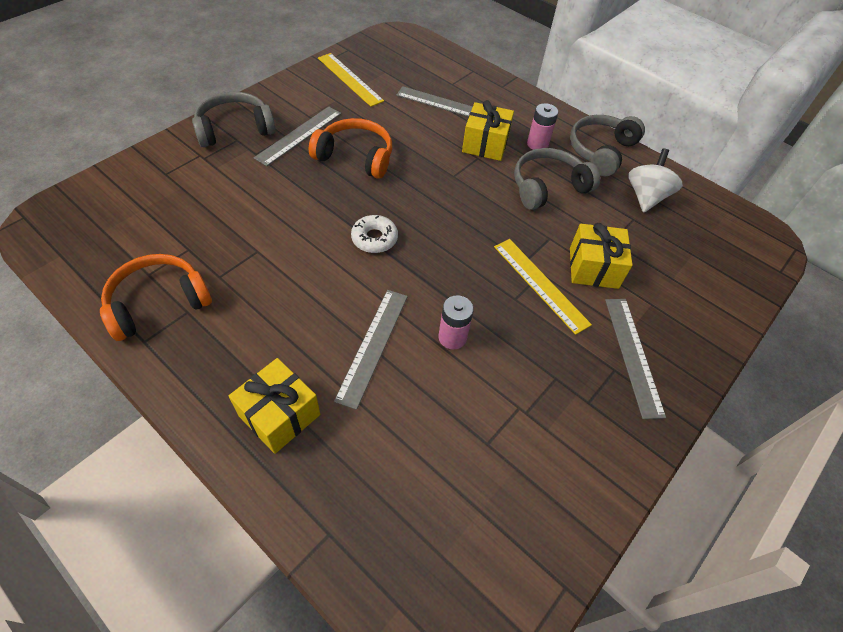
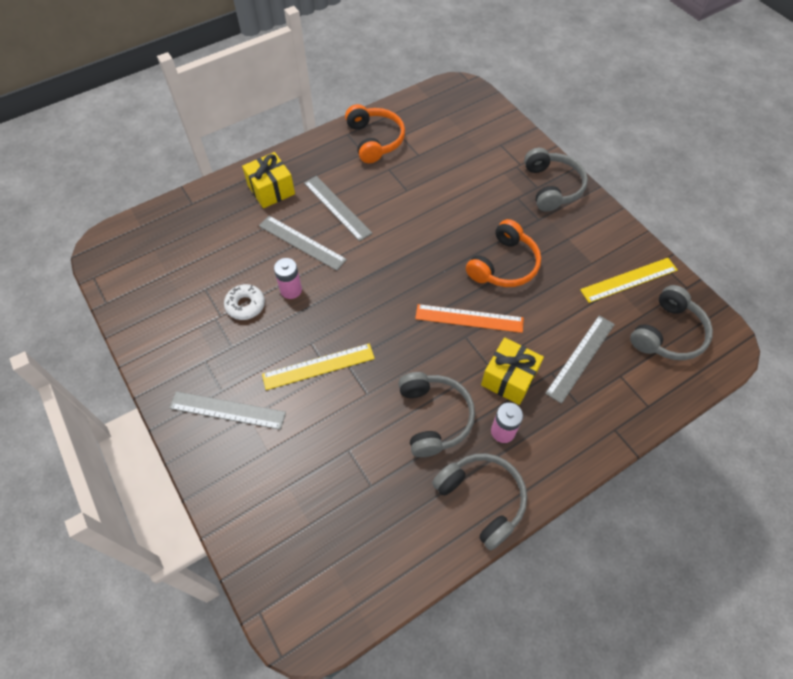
camera: 110 degrees right, 5 degrees up
grey ruler [254,106,341,166] -> grey ruler moved to [304,176,372,241]
white donut [351,215,398,253] -> white donut moved to [224,284,265,320]
yellow gift [570,223,633,289] -> none
white spinning top [628,149,683,213] -> none
none -> orange ruler [415,304,524,333]
none -> grey headphones [630,285,713,360]

